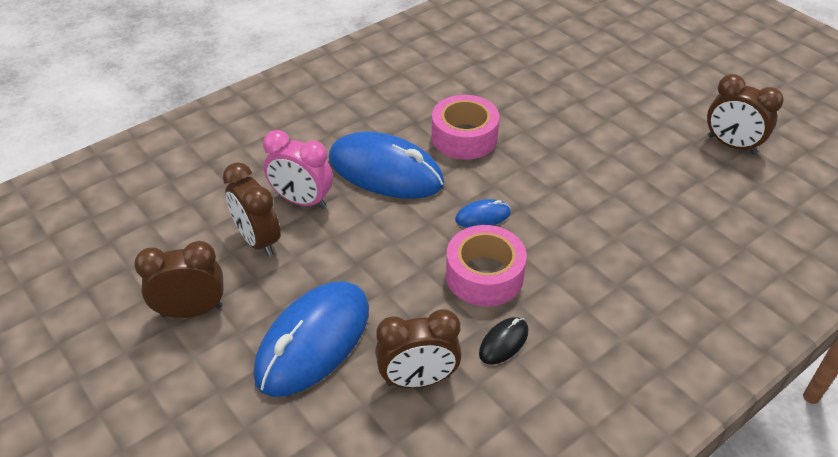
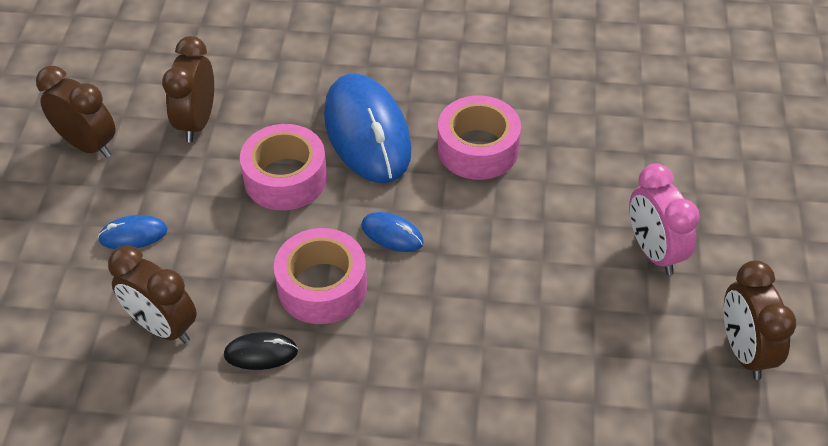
camera: 45 degrees right, 5 degrees up
blue mouse [253,281,369,397] -> blue mouse [98,215,168,249], size x0.44
pink clock [263,130,333,209] -> pink clock moved to [629,163,700,275]
none -> pink tape [240,124,327,210]

